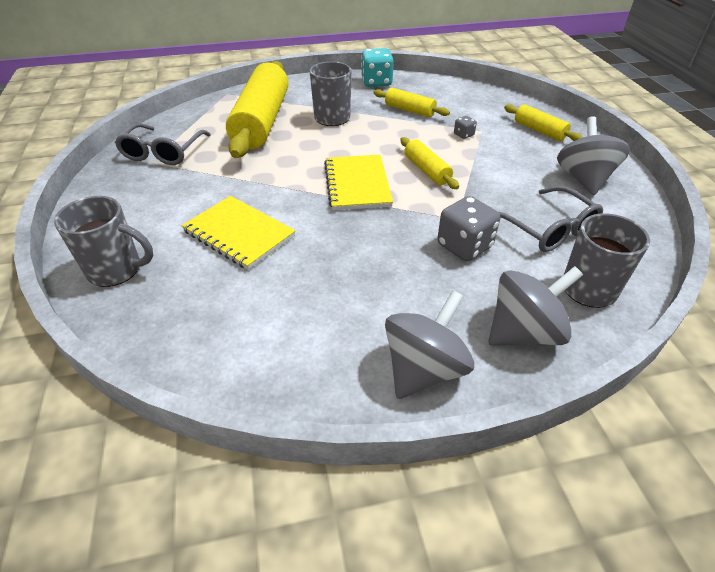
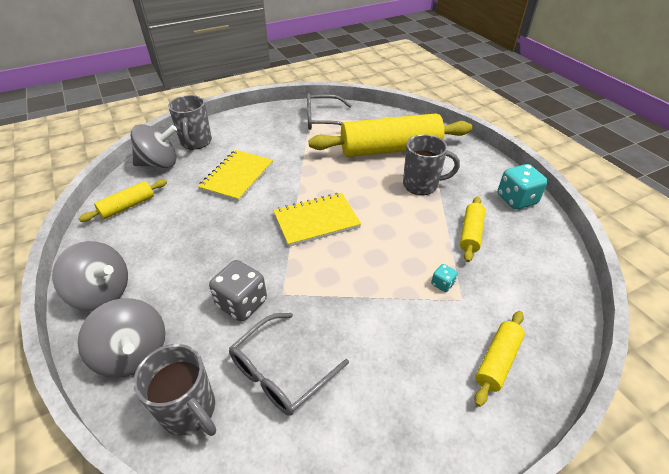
camera: 75 degrees right, 0 degrees up
yellow rolling pin [400,137,459,189] -> yellow rolling pin moved to [78,179,167,222]
grey dice [454,116,477,139] -> turquoise dice [431,264,458,292]
grey spinning top [557,116,630,195] -> grey spinning top moved to [131,124,177,168]

